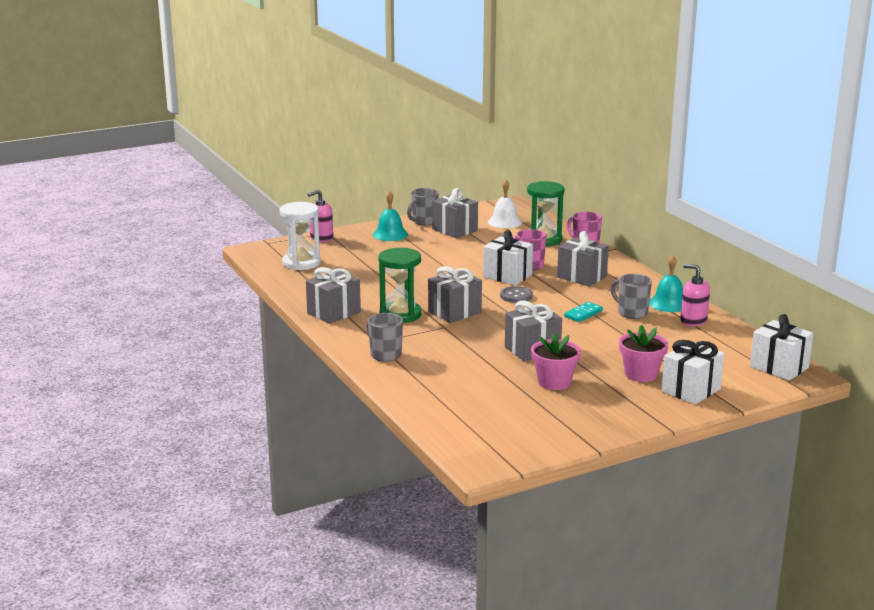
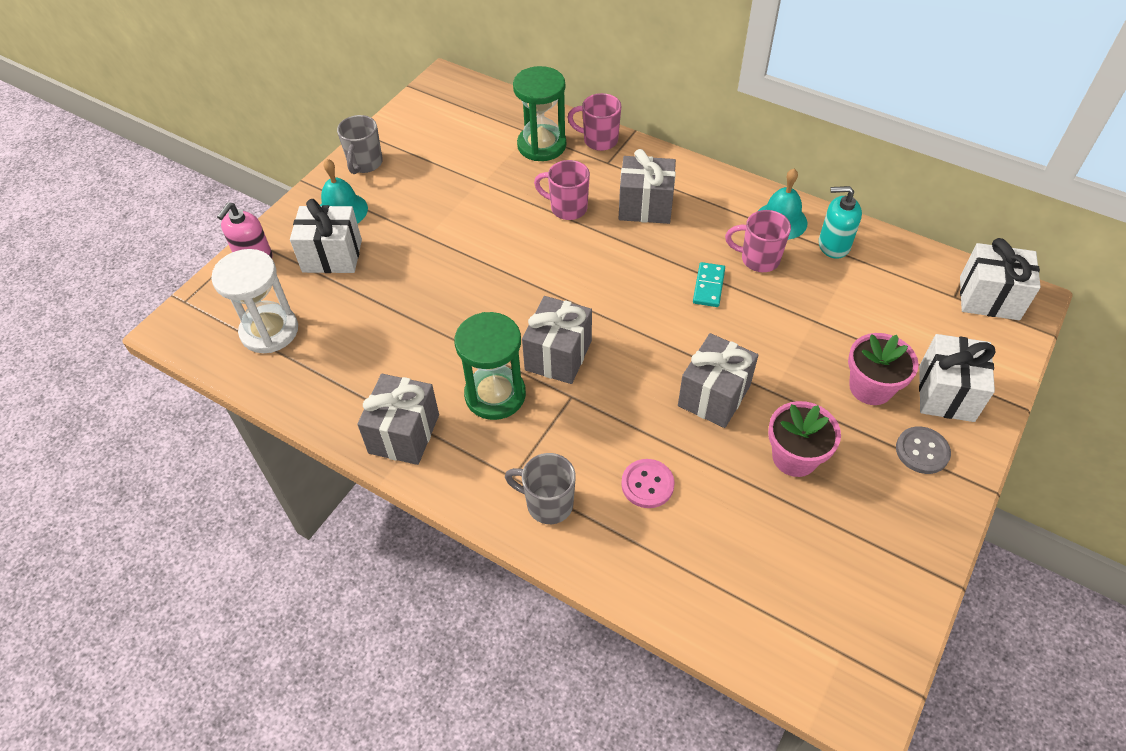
camera: 30 degrees left, 30 degrees up
grey gift [432,188,478,238] -> none
white gift [483,230,533,285] -> white gift moved to [290,199,362,273]
white bell [488,180,522,228] -> none
grey button [500,286,533,303] -> grey button moved to [896,427,951,474]
grey mug [611,274,652,319] -> pink mug [725,210,791,272]
pink soap dispenser [680,264,710,326] -> turquoise soap dispenser [819,186,862,259]
none -> pink button [621,459,675,508]

